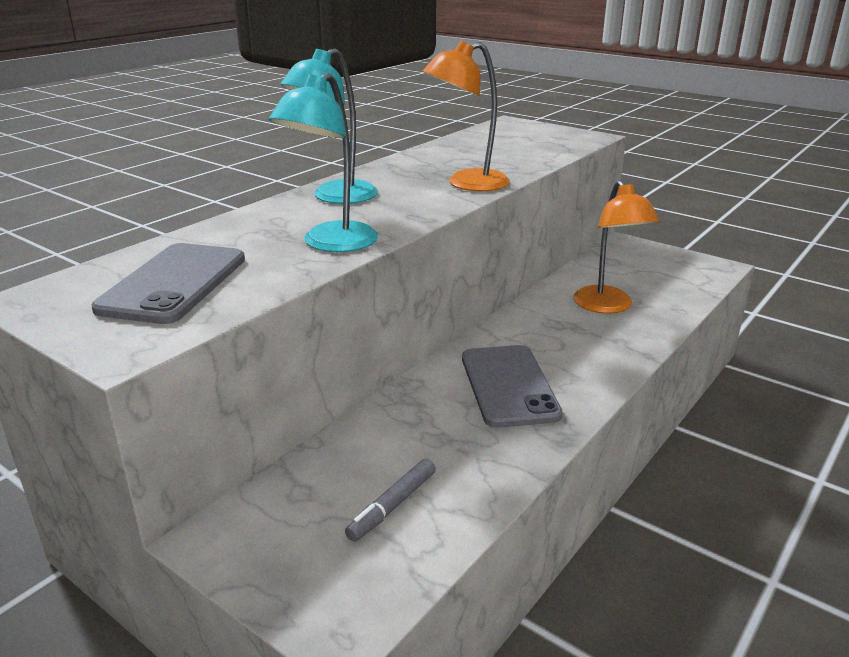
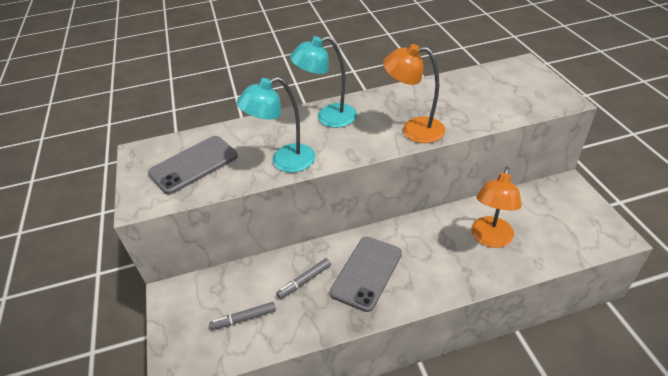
camera: 40 degrees right, 15 degrees up
none -> grey marker [276,258,331,299]

